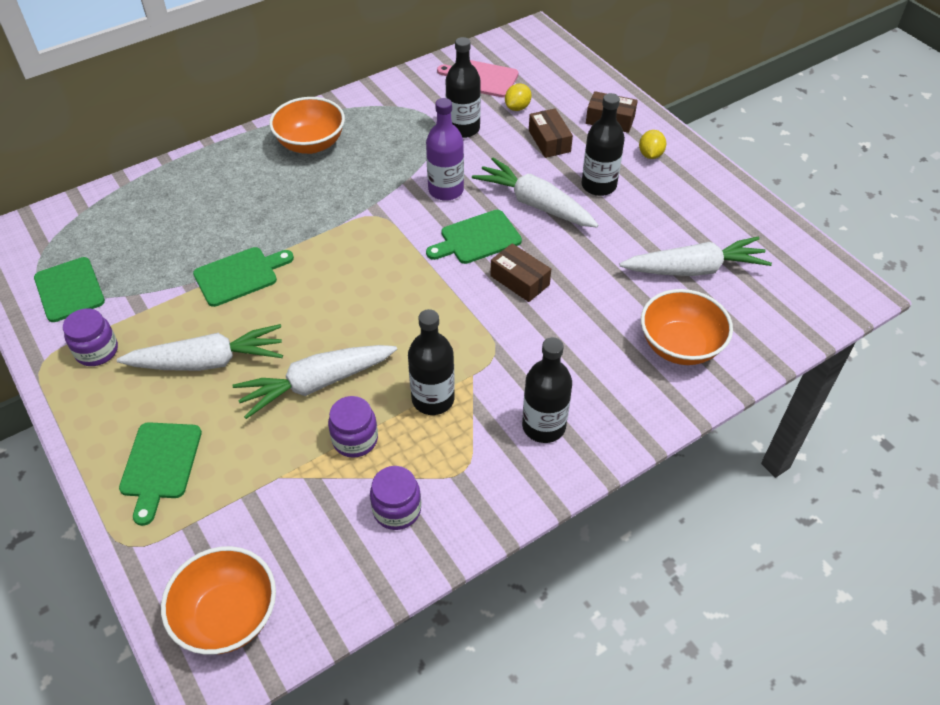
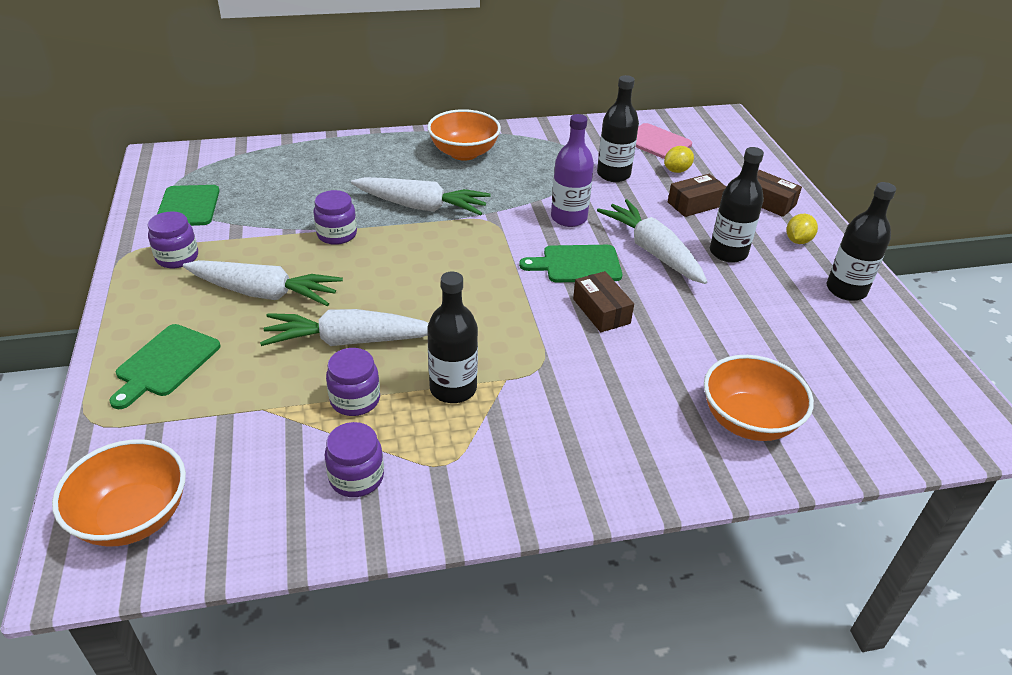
camera: 20 degrees right, 10 degrees down
green cutting board [193,247,294,307] -> purple jar [313,190,357,245]
black bottle [522,337,572,443] -> black bottle moved to [827,182,896,301]
brown box [529,108,573,158] -> brown box turned 60 degrees clockwise [668,174,726,217]
white carrot [620,236,772,276] -> white carrot moved to [351,177,491,215]

